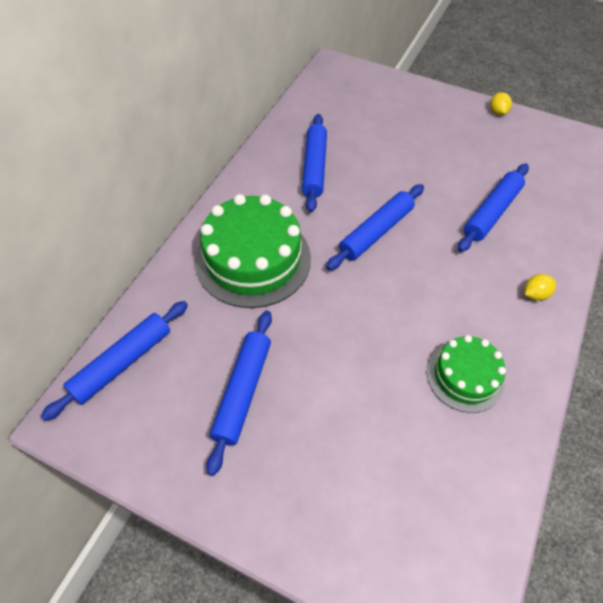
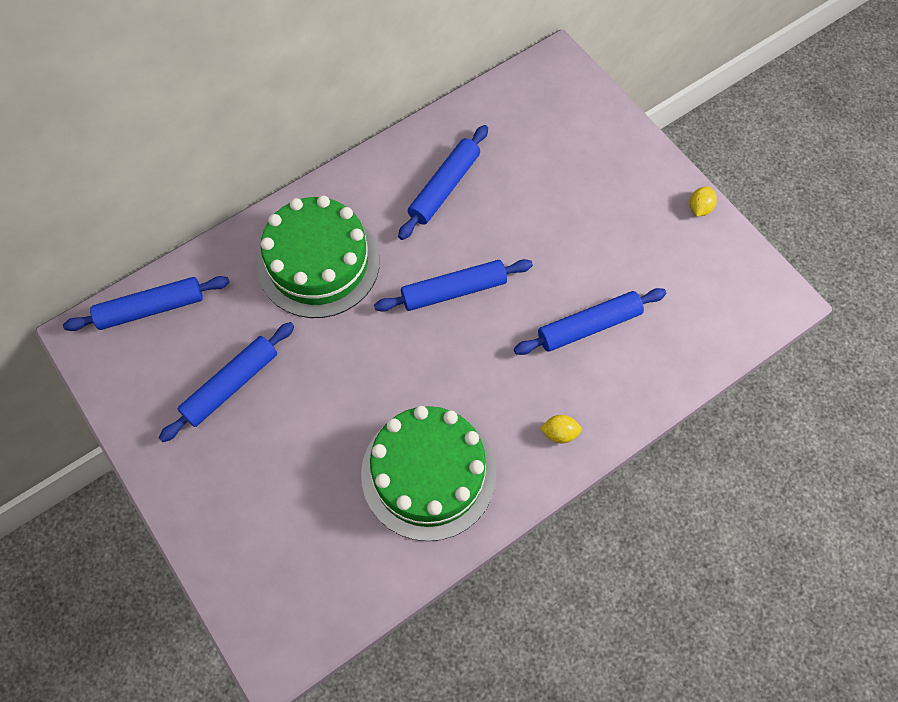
camera: 30 degrees right, 10 degrees up
green cake [427,335,506,413] -> green cake [361,406,497,541], size x1.72

